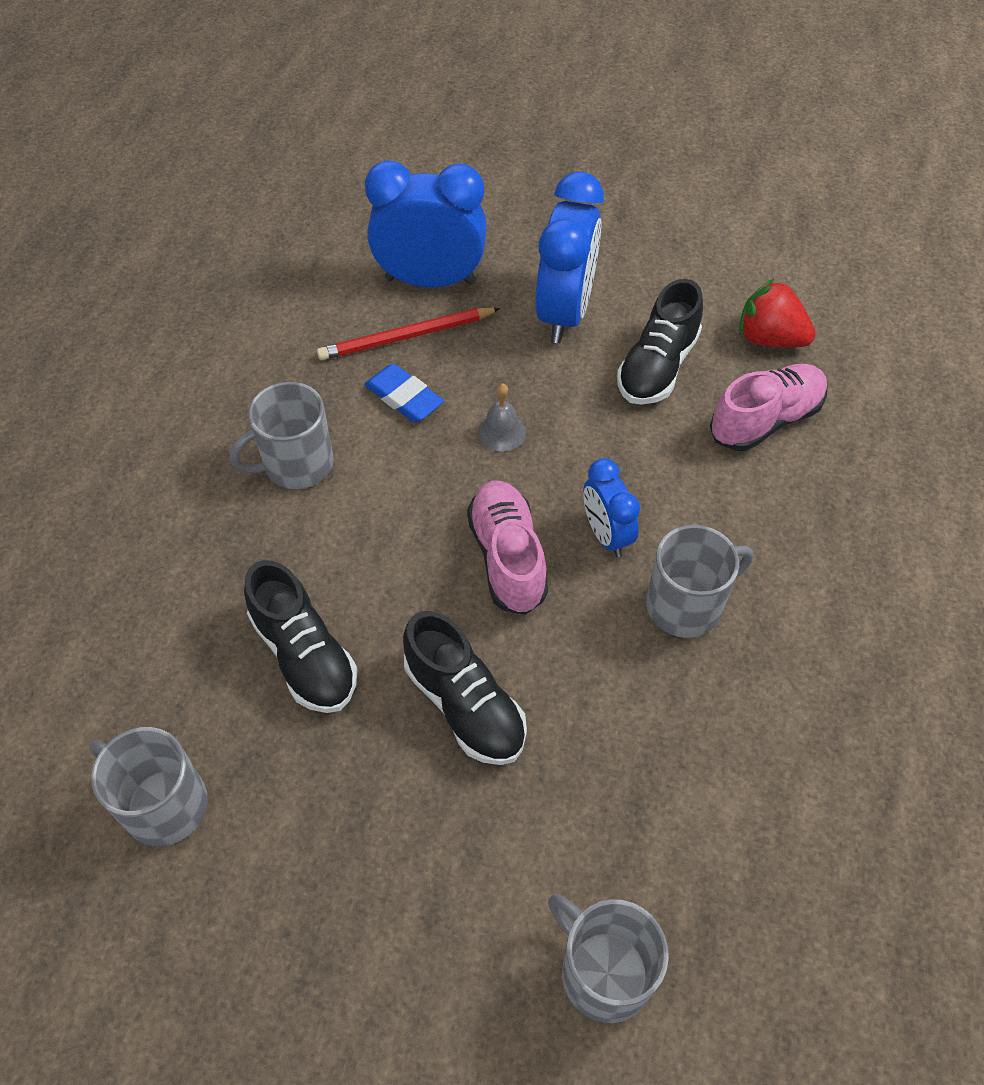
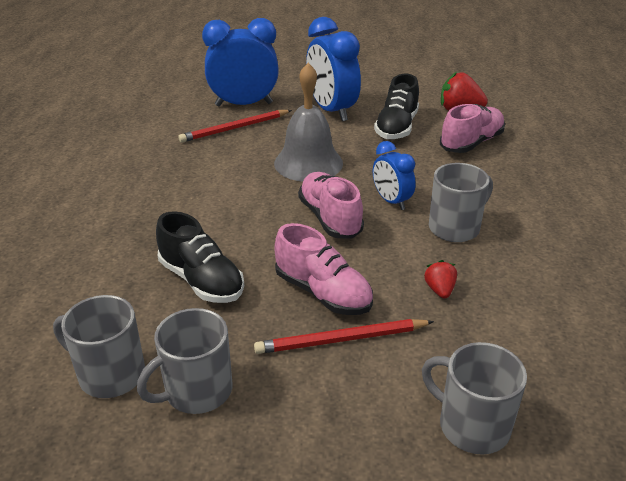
camera: 10 degrees left, 20 degrees down
grey mug [230,382,334,489] -> grey mug moved to [137,308,232,414]
blue eraser [364,364,444,422] -> none
black shoe [403,611,527,765] -> pink shoe [274,223,373,315]
grey bell [478,383,526,452] -> grey bell [274,63,343,182], size x2.19
blue clock [535,172,604,343] -> blue clock turned 150 degrees clockwise [306,17,361,121]
none -> red pencil [254,319,434,354]
none -> red strawberry [424,260,457,299]

